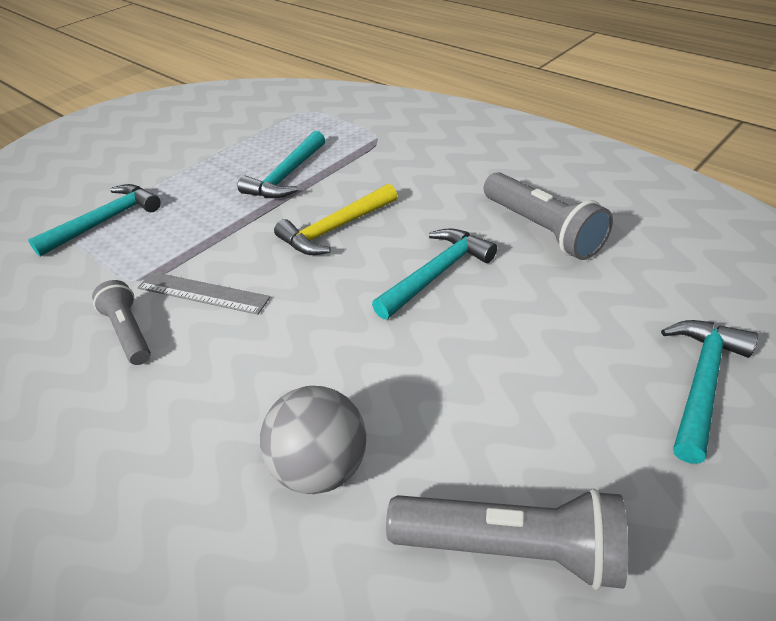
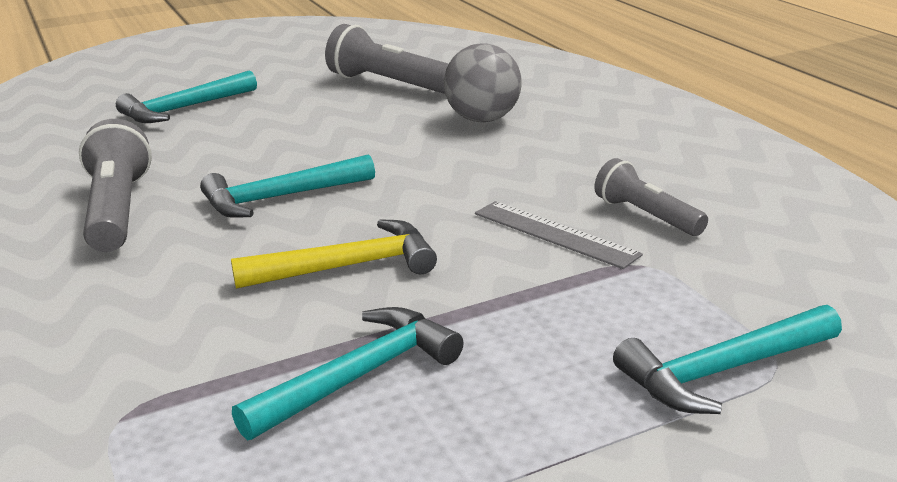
camera: 160 degrees left, 15 degrees down
grey flashlight [92,280,151,365] -> grey flashlight turned 150 degrees clockwise [595,158,708,236]

